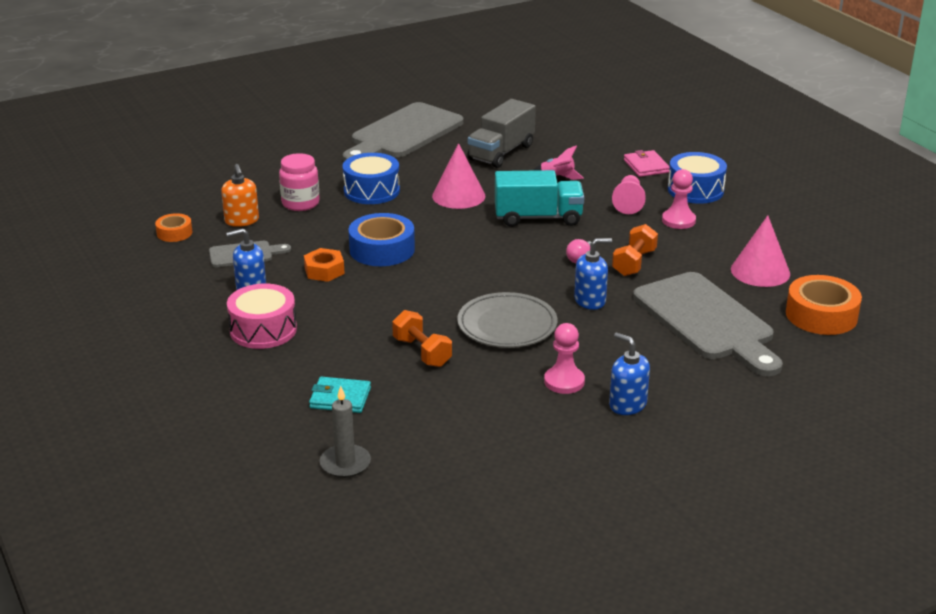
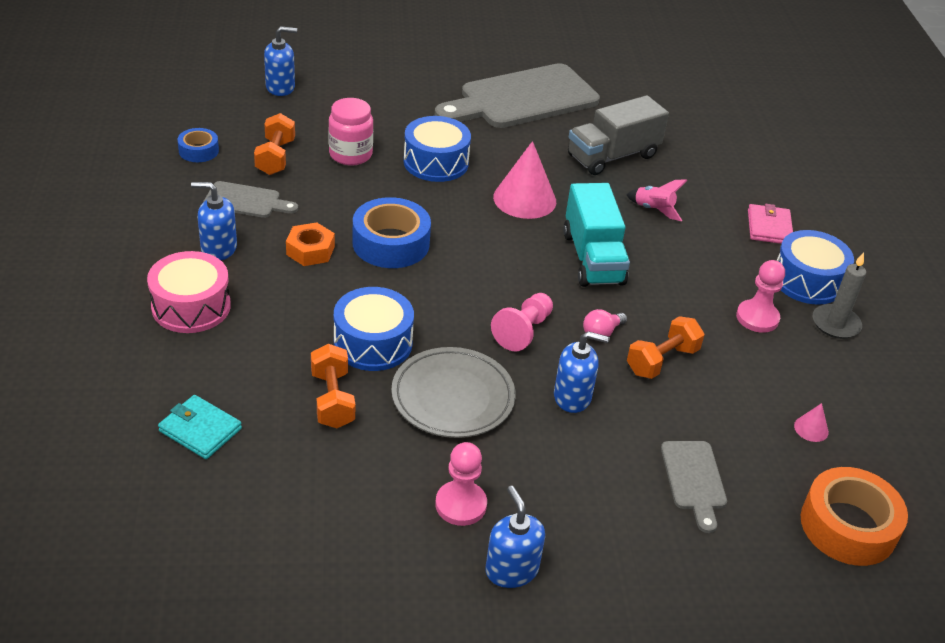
camera: 20 degrees right, 10 degrees up
orange tape [155,213,192,242] -> blue tape [178,128,219,162]
orange soap dispenser [221,164,259,227] -> orange dumbbell [254,113,295,175]
grey candle [320,386,371,478] -> grey candle moved to [813,252,866,339]
turquoise truck [495,170,584,227] -> turquoise truck turned 60 degrees clockwise [563,183,630,287]
pink pawn [612,175,646,214] -> pink pawn moved to [491,293,553,351]
grey cutting board [633,272,783,376] -> grey cutting board [661,441,727,533], size x0.47
pink cone [731,215,790,287] -> pink cone [794,403,829,442], size x0.45
none -> blue soap dispenser [264,26,297,96]
none -> blue drum [334,287,414,371]

